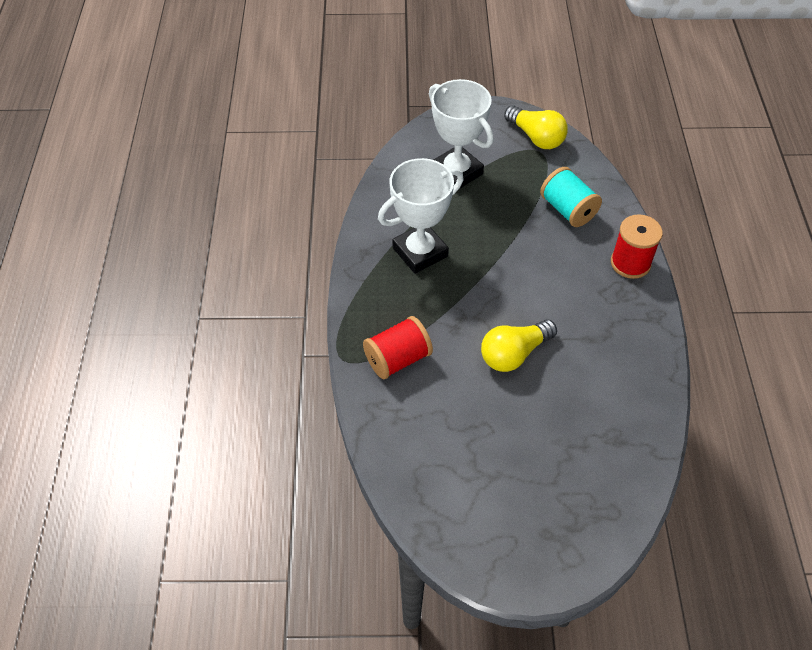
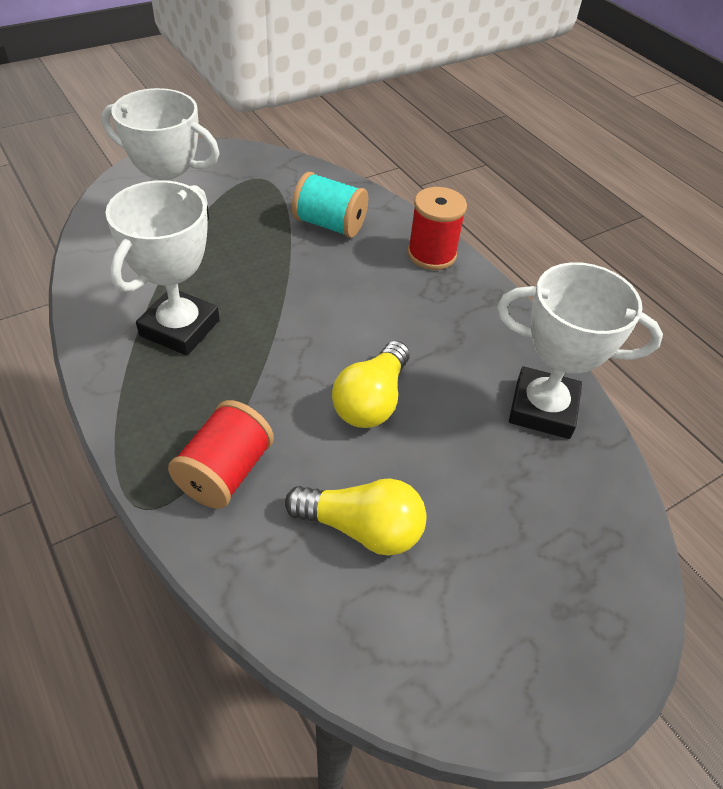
camera: 35 degrees left, 5 degrees down
yellow light bulb [504,105,568,149] -> yellow light bulb moved to [285,478,427,556]
none -> white trophy [497,262,663,439]

